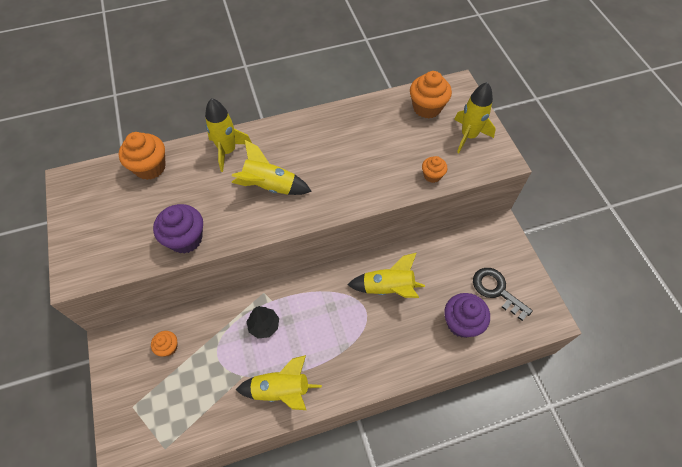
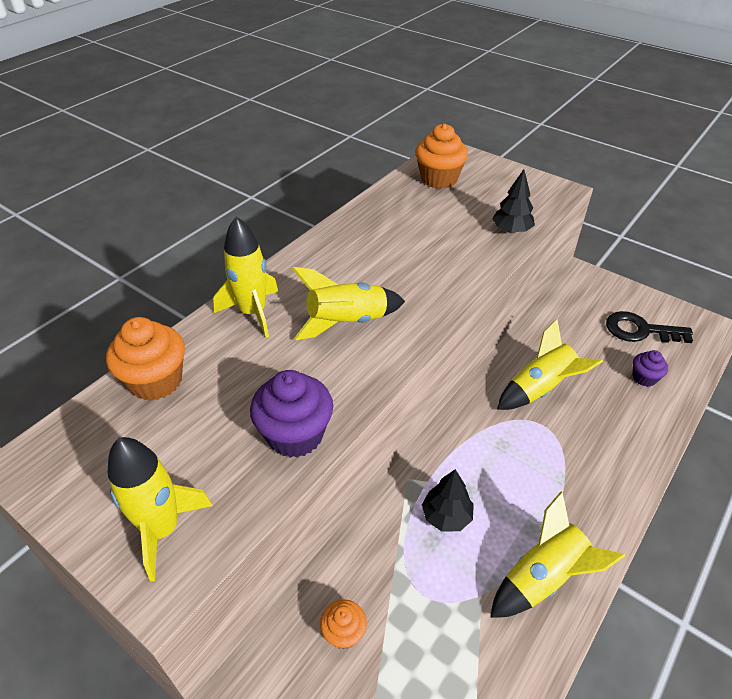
camera: 35 degrees left, 15 degrees down
orange cupcake [422,156,447,183] -> black tree [492,169,535,233]
purple cupcake [444,293,490,338] -> purple cupcake [633,350,668,387], size x0.57
yellow rocket [454,82,496,153] -> yellow rocket moved to [108,437,213,581]

